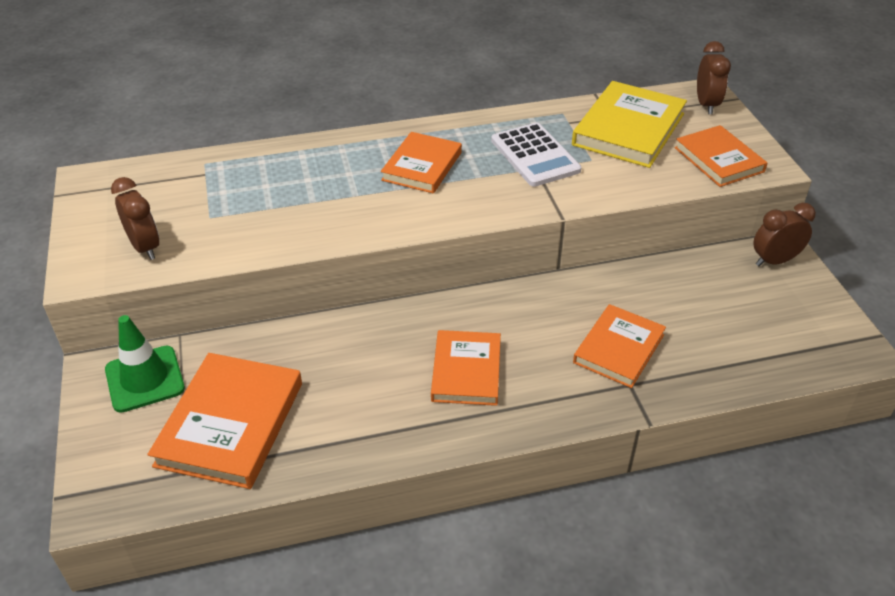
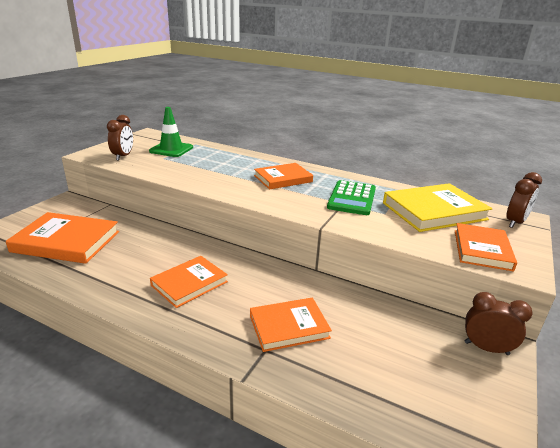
camera: 40 degrees right, 15 degrees down
green traffic cone [105,315,185,413] -> green traffic cone moved to [149,107,193,157]
orange book [148,353,302,489] -> orange book turned 45 degrees clockwise [6,212,119,264]
white calculator [491,123,582,187] -> green calculator [327,180,376,215]

